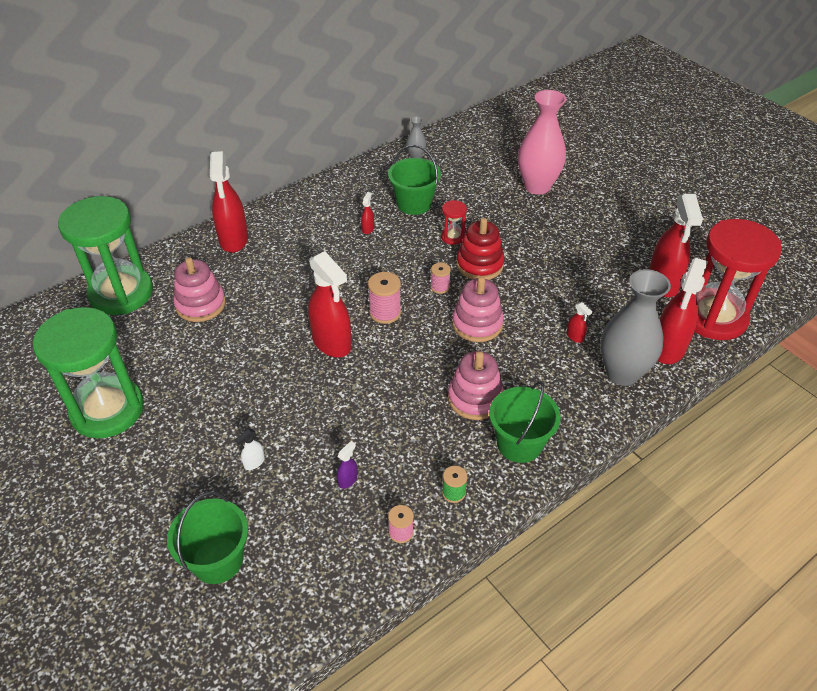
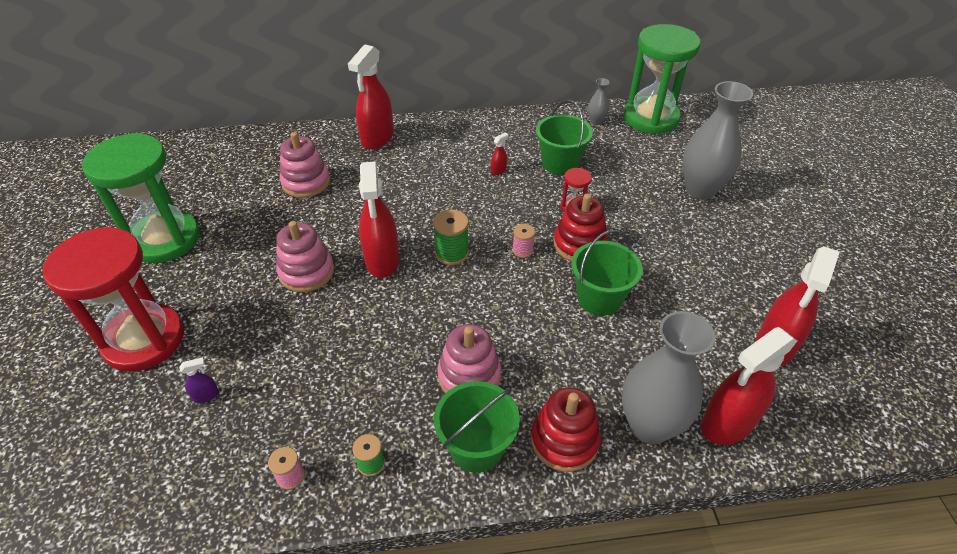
camera: 30 degrees right, 0 degrees up
green hourglass [58,196,153,315] -> green hourglass moved to [624,24,701,134]
green bucket [167,492,248,584] -> green bucket moved to [571,230,643,316]
white spray bottle [235,429,265,470] -> none
purple spray bottle [337,441,358,489] -> purple spray bottle moved to [179,357,219,403]
pink spool [368,272,401,324] -> green spool [433,209,469,265]
pink stacking toy [452,277,504,342] -> pink stacking toy moved to [276,221,334,292]
pink vase [518,90,566,195] -> grey vase [682,81,753,200]
red spray bottle [567,302,592,343] -> none
red hourglass [695,219,782,340] -> red hourglass moved to [42,227,184,372]
none -> red stacking toy [531,387,601,472]

